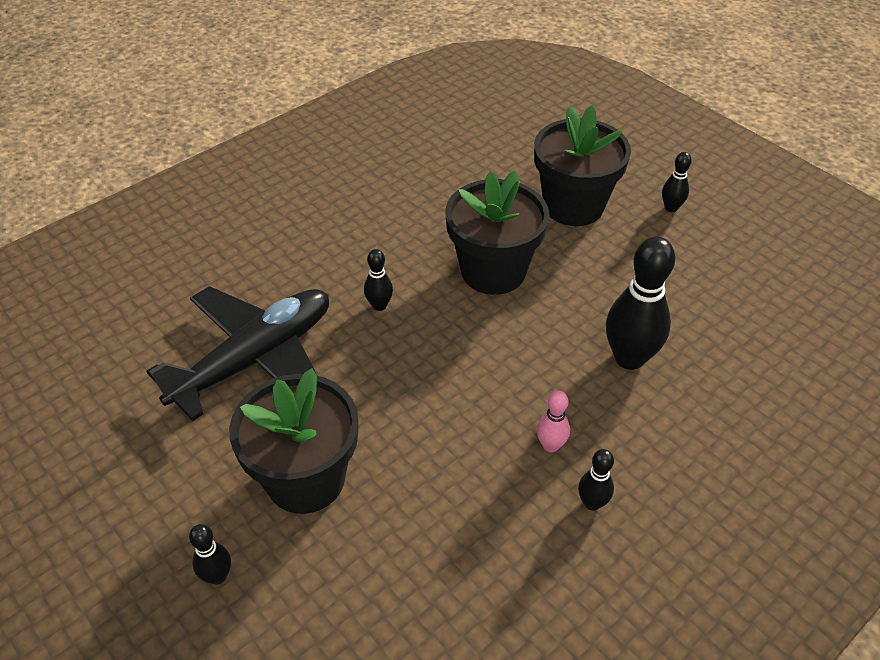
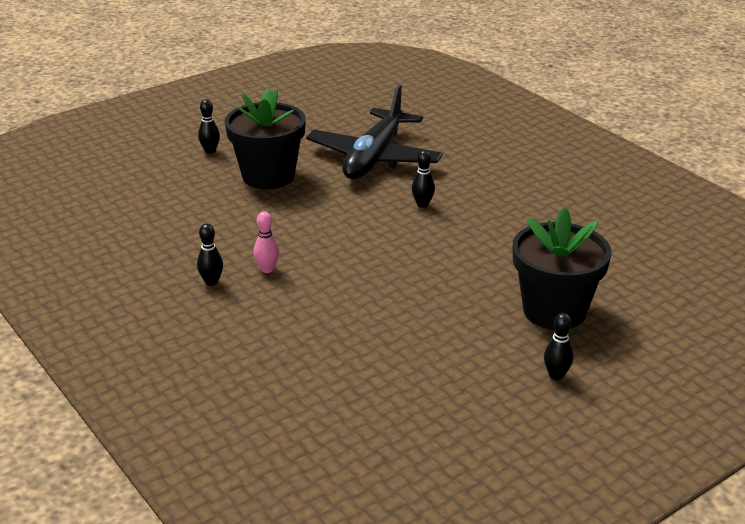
camera: 95 degrees right, 15 degrees down
black plane [146,286,329,422] -> black plane turned 60 degrees clockwise [306,85,443,179]
black flower pot [445,171,549,295] -> none
black bowling pin [606,237,675,370] -> none

